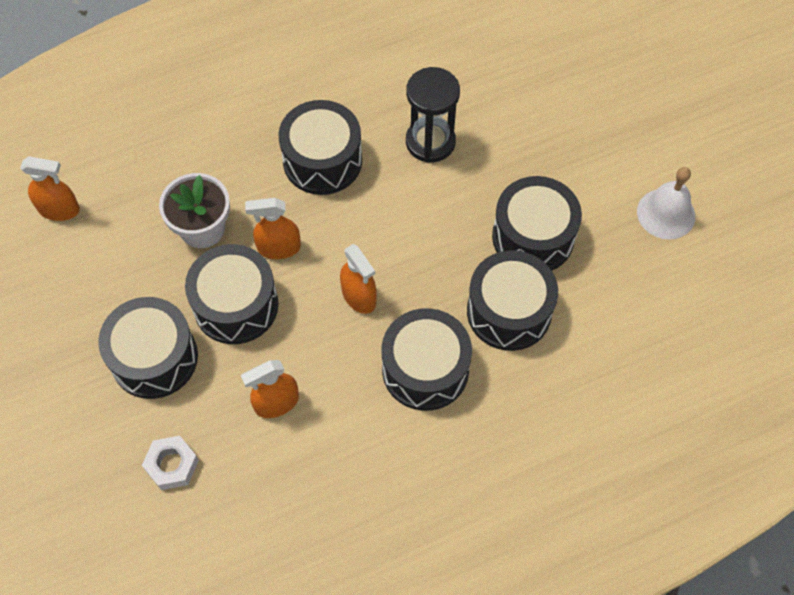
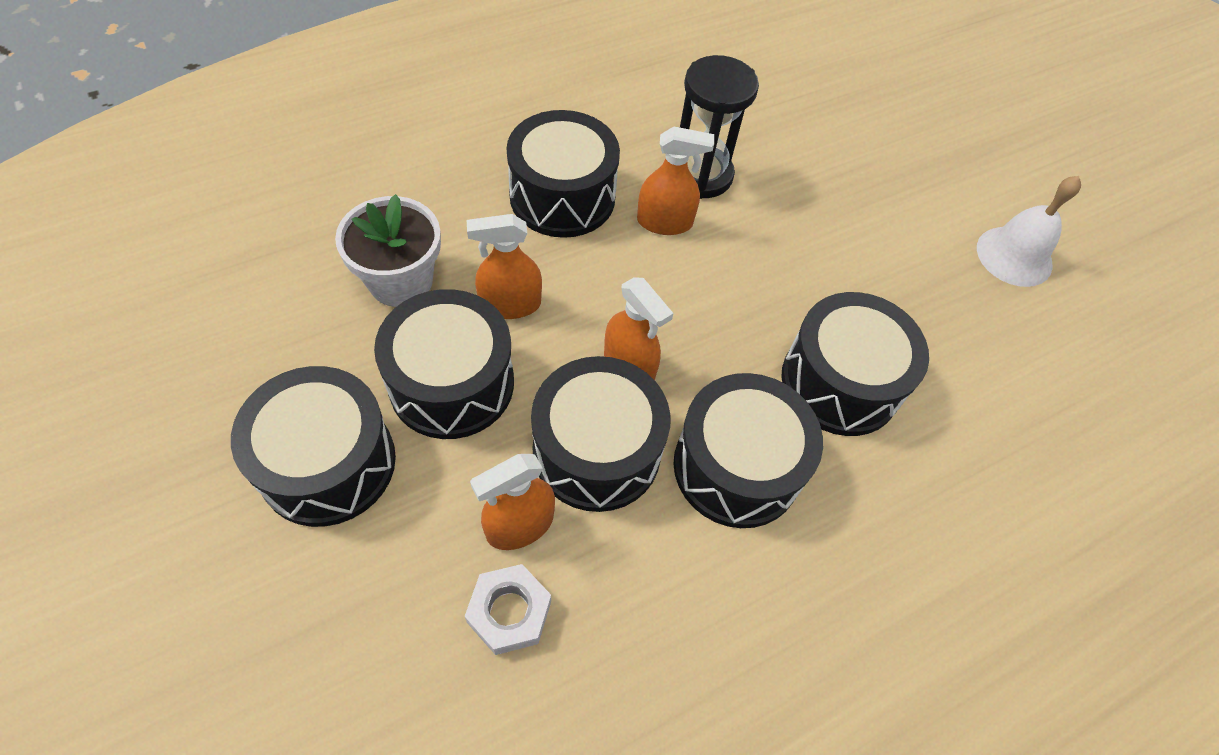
camera: 10 degrees left, 5 degrees down
orange spray bottle [20,156,80,221] -> orange spray bottle moved to [637,126,714,235]
white nut [142,436,199,490] -> white nut moved to [465,564,551,655]
black drum [492,176,582,271] -> black drum moved to [531,356,670,512]

